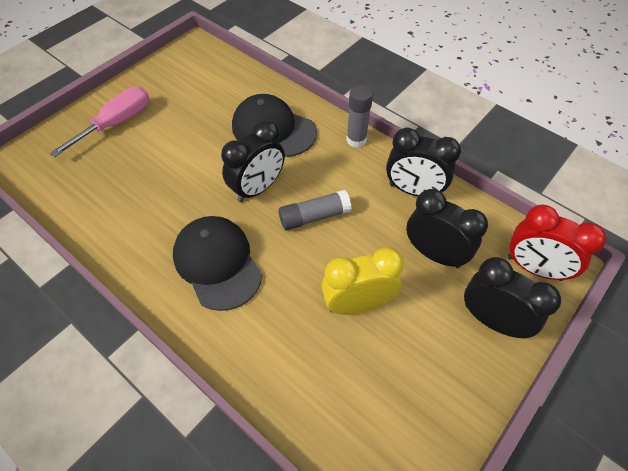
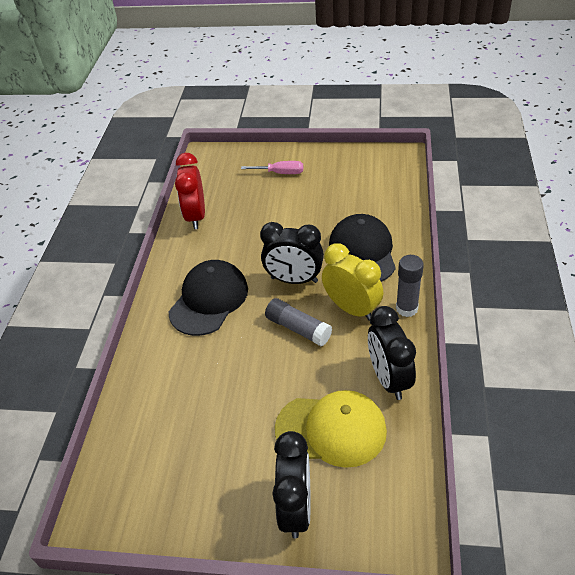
camera: 60 degrees right, 10 degrees down
pink screwdriver [50,87,149,157] -> pink screwdriver [241,161,303,174], size x0.64
yellow clock [321,247,404,315] -> yellow clock moved to [322,243,383,321]
black clock [406,189,488,268] -> yellow cap [275,390,387,468]
red clock [508,205,606,281] -> red clock moved to [175,153,205,229]

